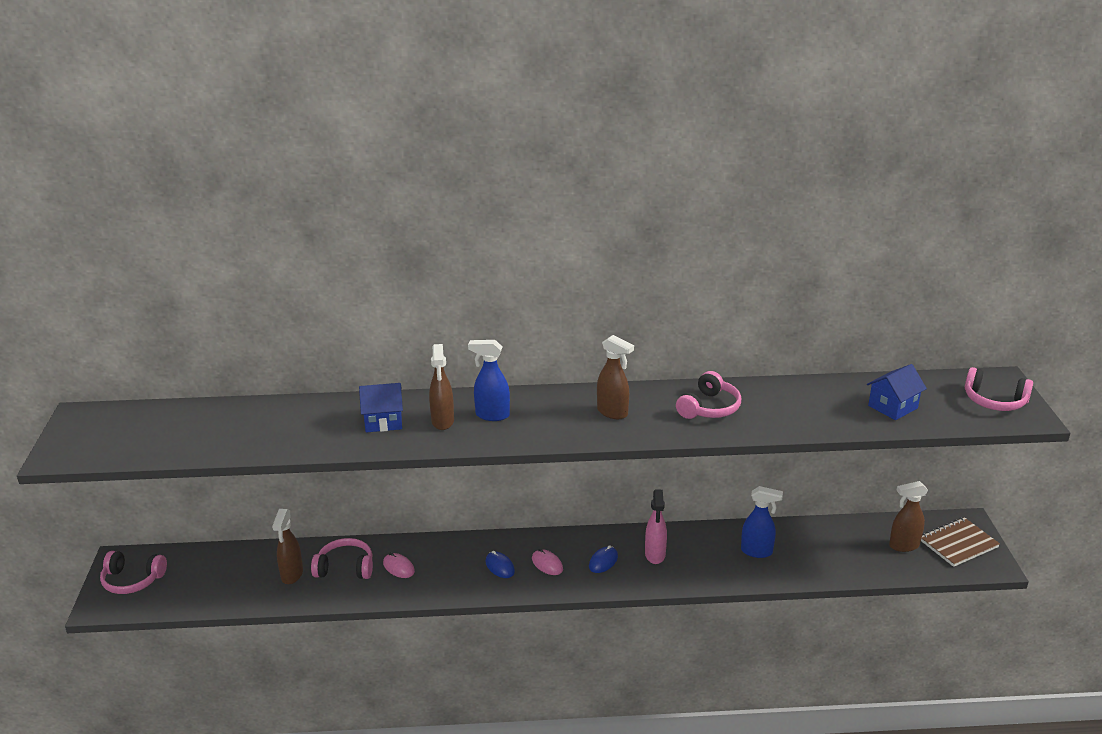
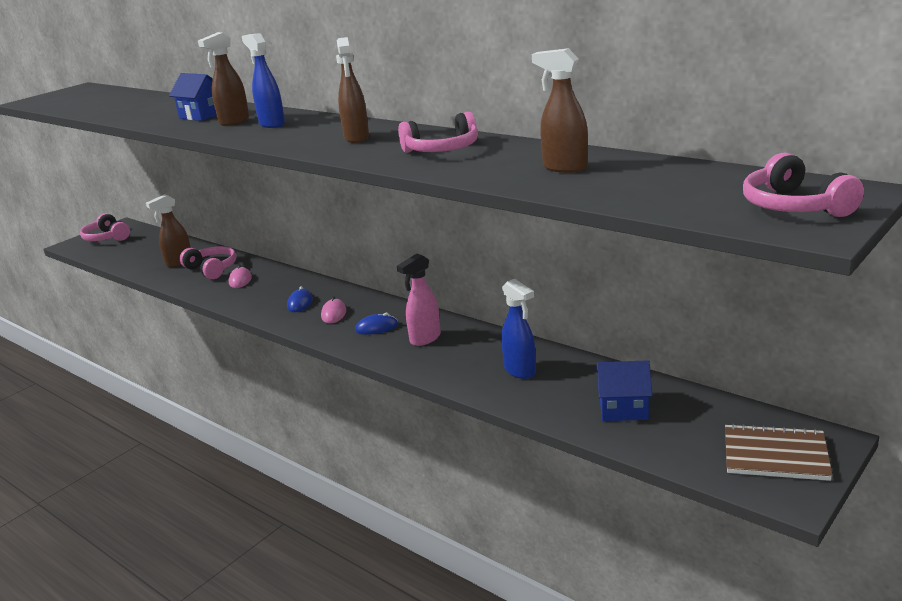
camera: 45 degrees right, 5 degrees down
blue house [867,364,927,420] -> blue house moved to [596,360,652,421]
brown spray bottle [889,481,928,552] -> brown spray bottle moved to [532,48,588,173]

